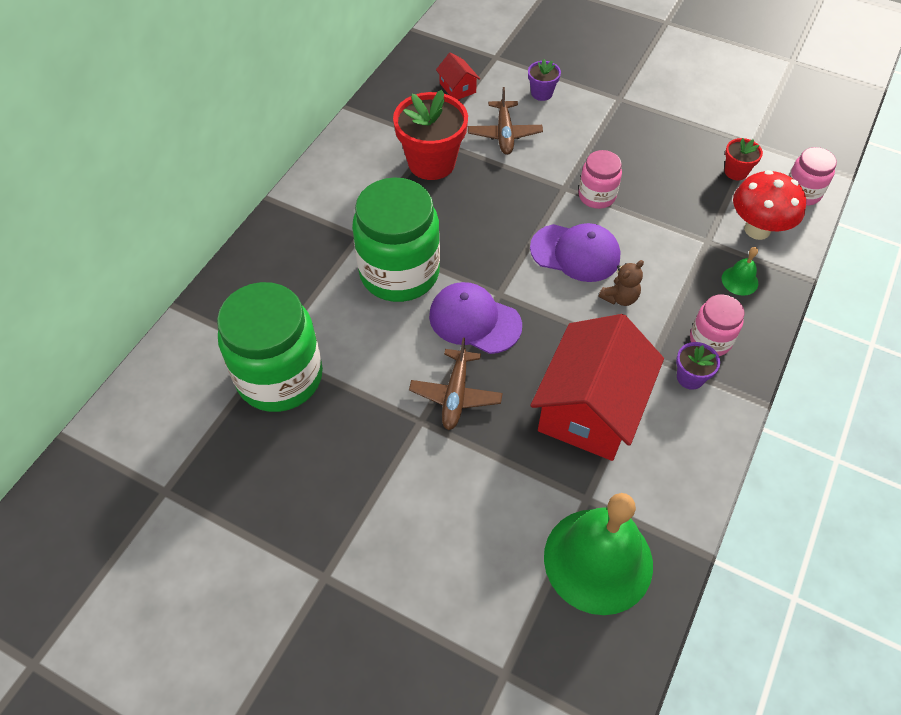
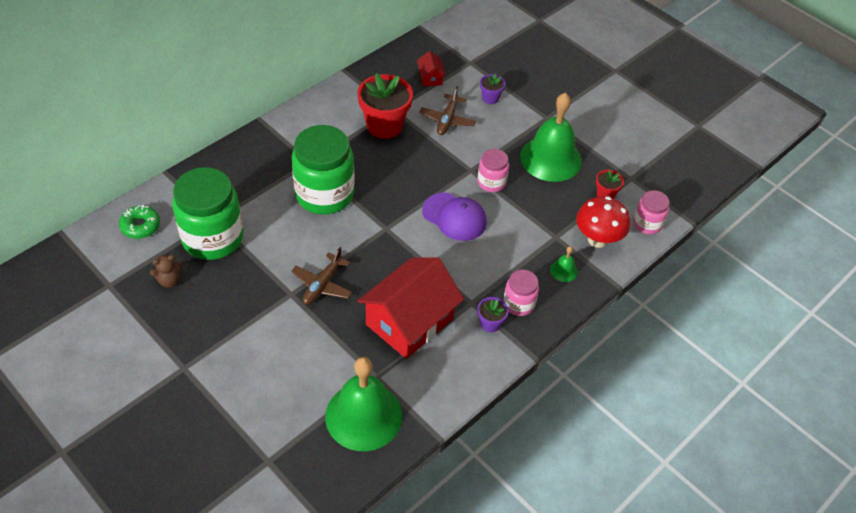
camera: 15 degrees right, 5 degrees down
purple cap [429,282,522,354] -> none
brown teddy bear [599,260,644,306] -> brown teddy bear moved to [150,254,182,288]
none -> green donut [119,205,160,239]
none -> green bell [520,93,582,182]

